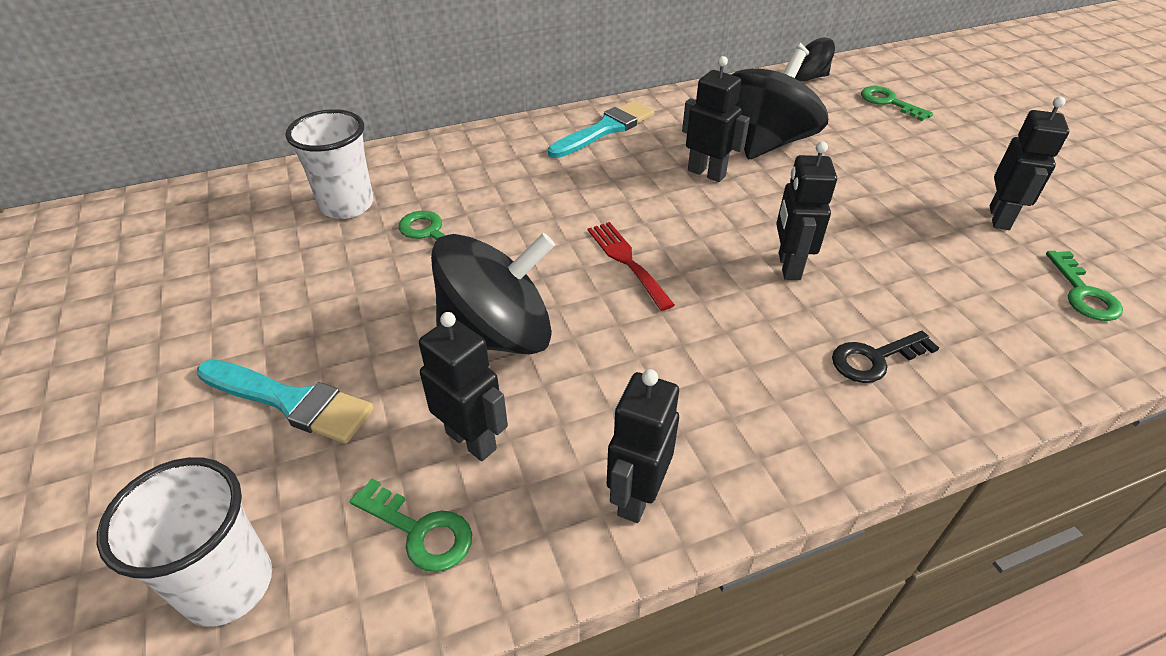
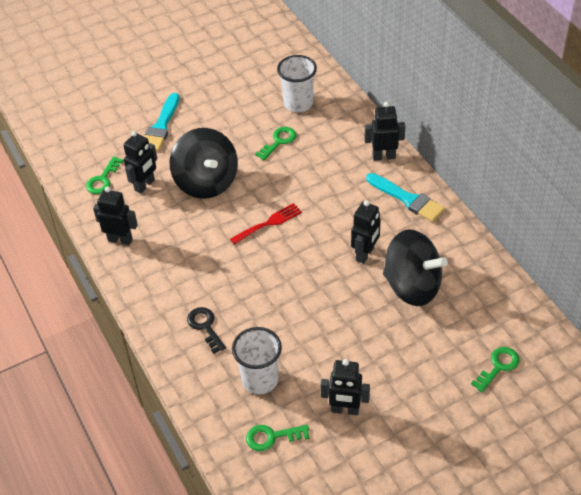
camera: 85 degrees right, 5 degrees up
white cup [97,457,272,627] -> white cup moved to [232,327,282,394]
black robot [776,141,837,280] -> black robot moved to [364,102,405,161]
black spinning top [795,37,835,81] -> none

